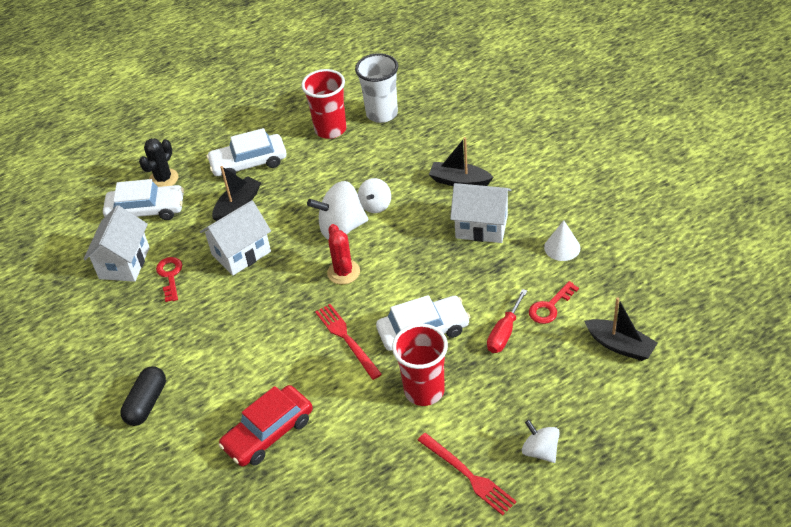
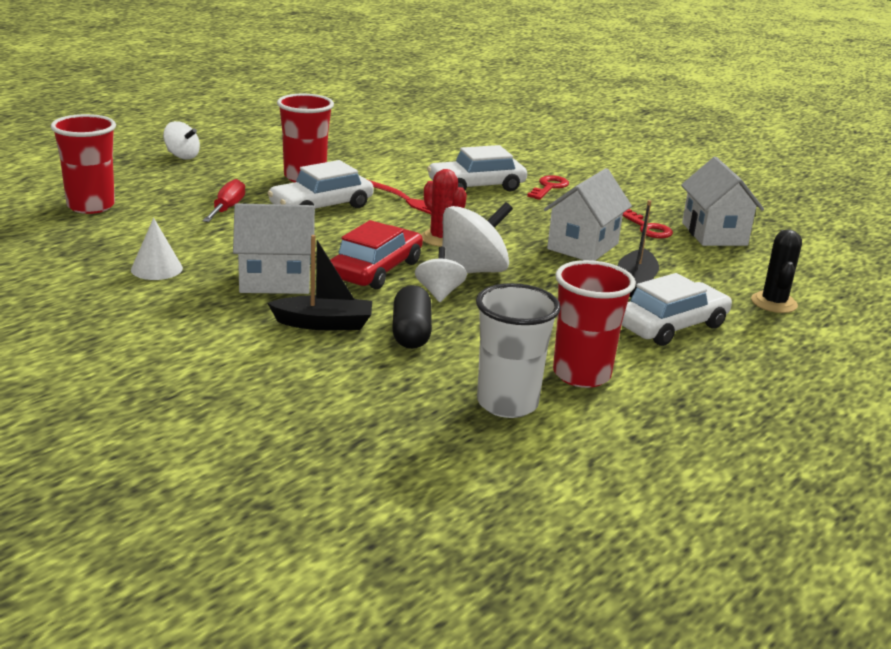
camera: 155 degrees right, 20 degrees down
white car [103,179,184,220] -> white car moved to [427,145,527,191]
black capsule [120,366,166,426] -> black capsule moved to [392,285,432,349]
red car [218,385,313,467] -> red car moved to [330,220,423,289]
red fork [418,433,516,515] -> none
red key [529,281,579,324] -> red key moved to [527,175,569,200]
black boat [585,297,658,361] -> red cup [51,114,116,214]

